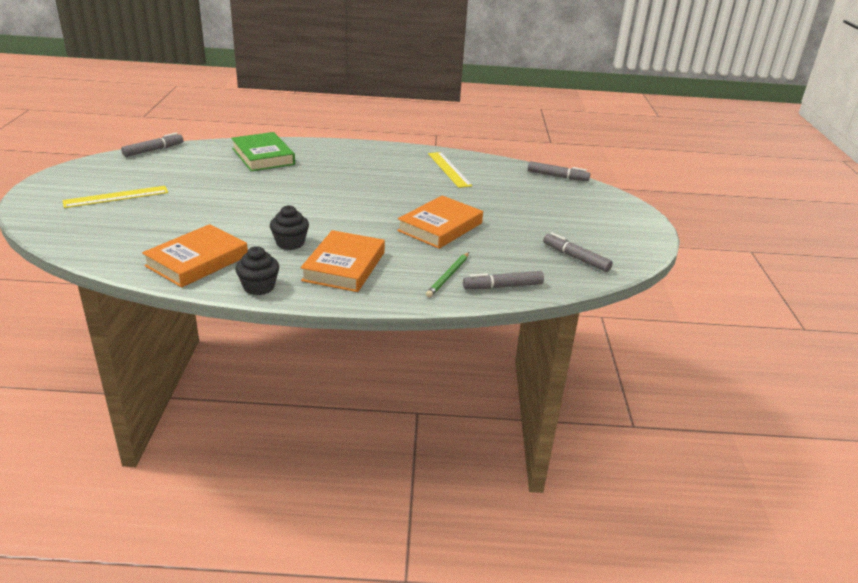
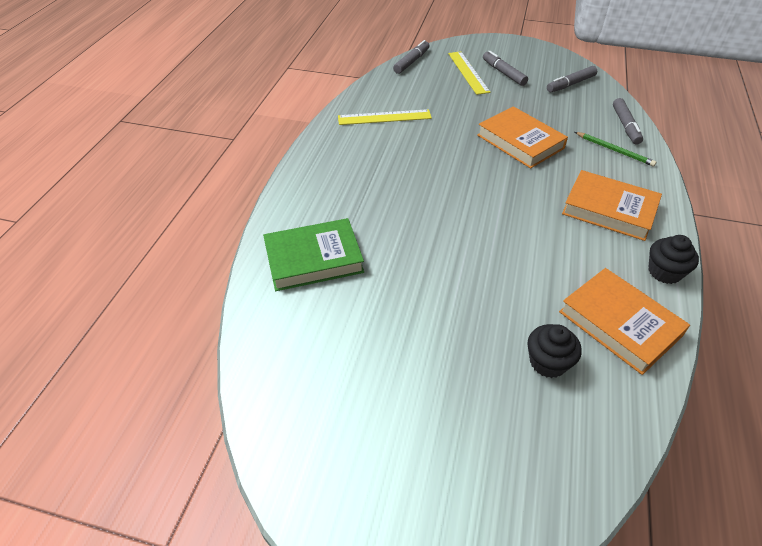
camera: 75 degrees left, 15 degrees up
yellow ruler [62,186,168,208] -> yellow ruler moved to [448,51,490,95]
grey marker [121,133,183,157] -> grey marker moved to [483,51,528,86]
black cupcake [270,205,309,250] -> black cupcake moved to [528,324,582,378]

